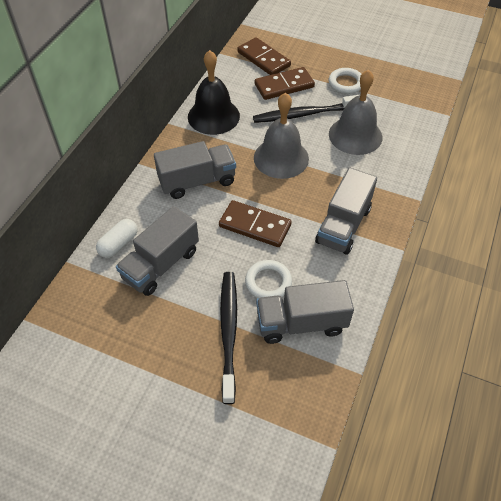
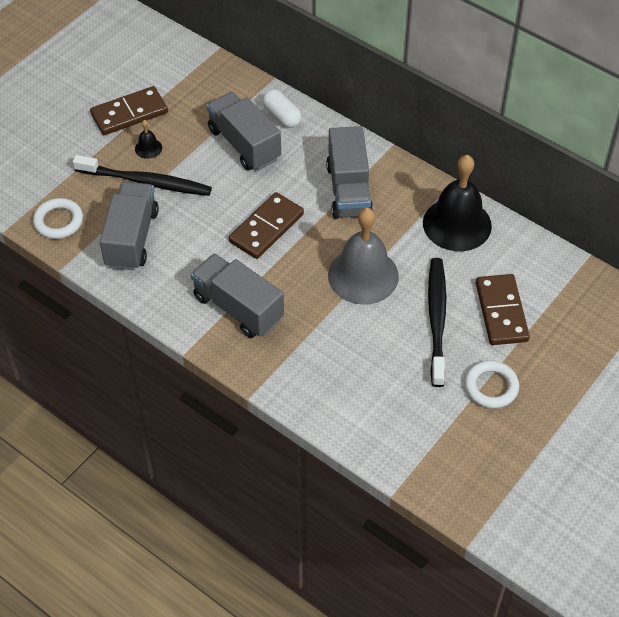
camera: 105 degrees right, 0 degrees up
brown domino [237,37,291,75] -> brown domino moved to [90,86,168,135]
white ring [245,260,292,298] -> white ring moved to [33,198,83,239]
grey bell [329,69,382,155] -> none
none -> black bell [135,120,162,159]

